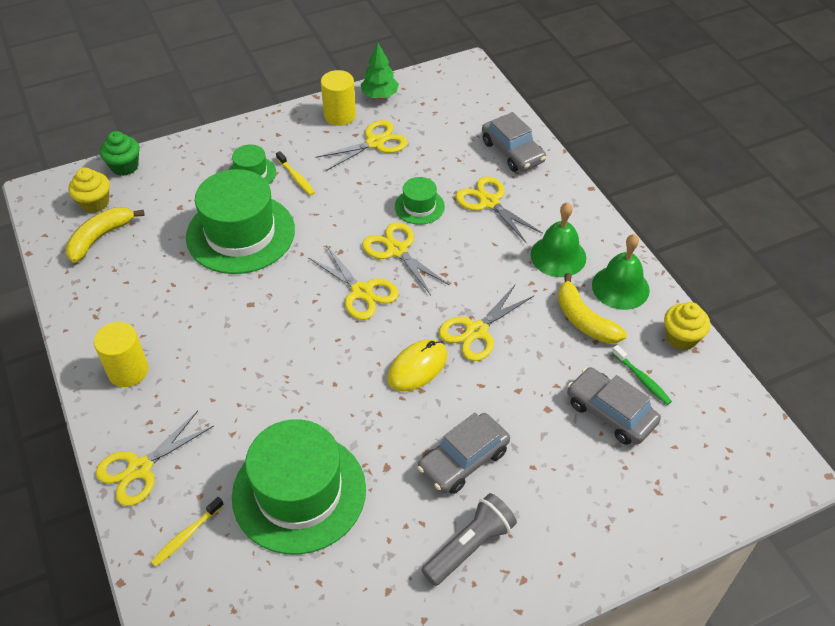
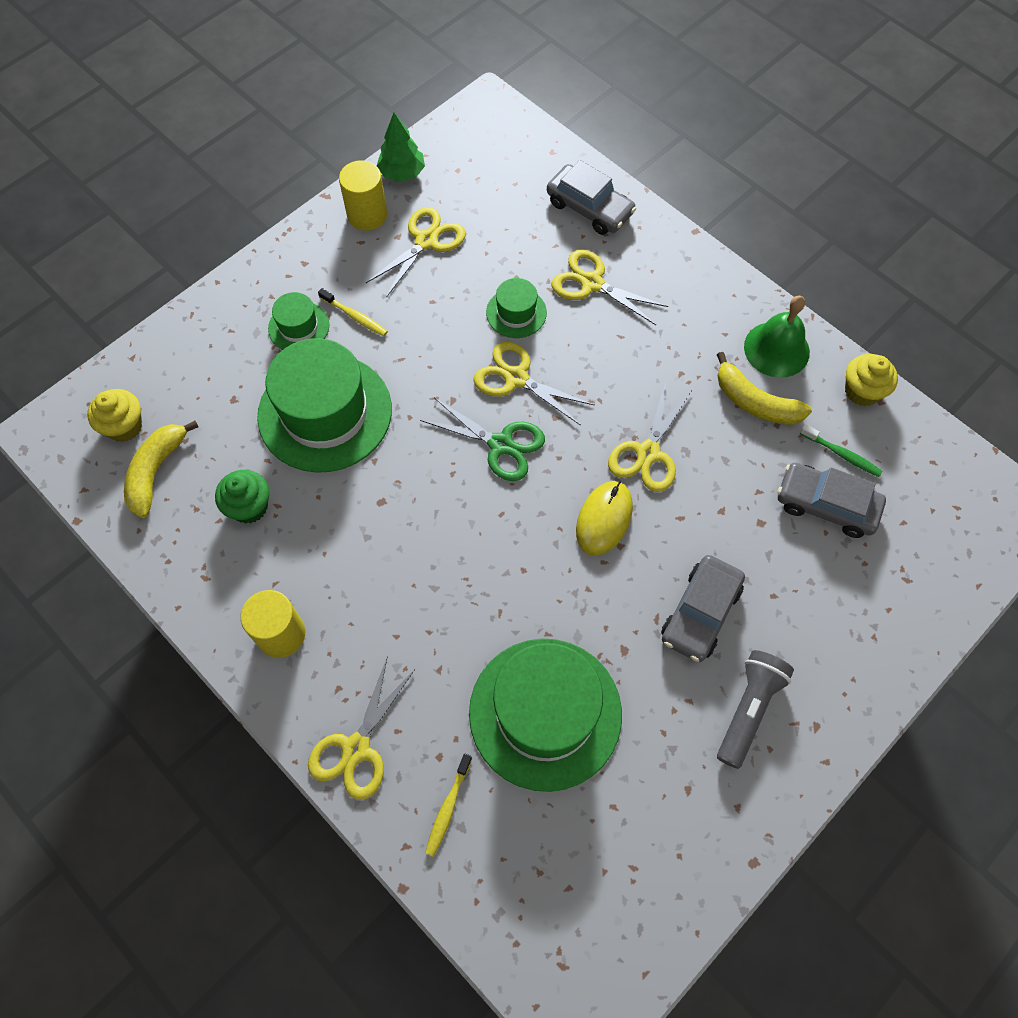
camera: 20 degrees left, 15 degrees up
green cupcake [100,131,140,176] -> green cupcake moved to [215,470,269,523]
yellow scissors [308,245,399,320] -> green scissors [420,398,545,481]
green bell [530,202,586,277] -> none

